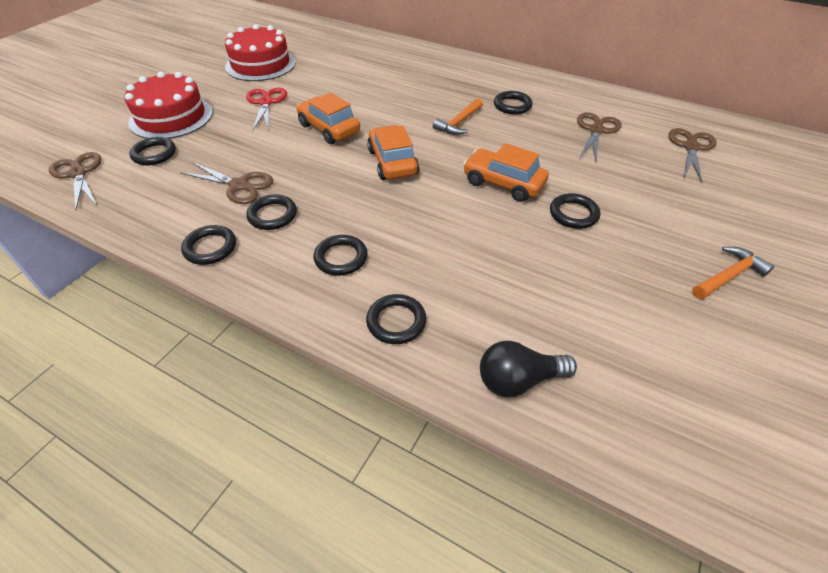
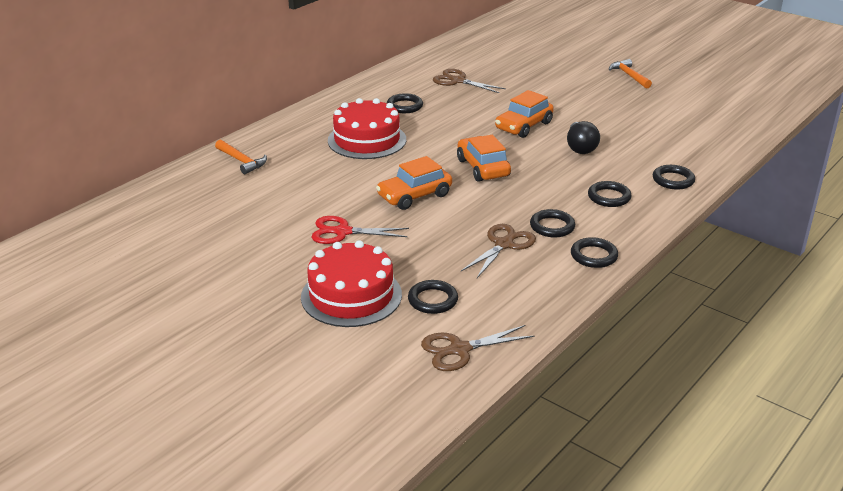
camera: 80 degrees left, 15 degrees down
red cake [225,24,296,81] -> red cake moved to [328,98,406,159]
orange car [367,125,419,180] -> orange car turned 75 degrees clockwise [457,135,511,182]
orange hammer [433,98,483,135] -> orange hammer moved to [215,140,267,174]
black light bulb [480,341,577,397] -> black light bulb moved to [567,121,600,154]
black ring [550,193,600,229] -> none
brown scissors [668,128,717,183] -> none

